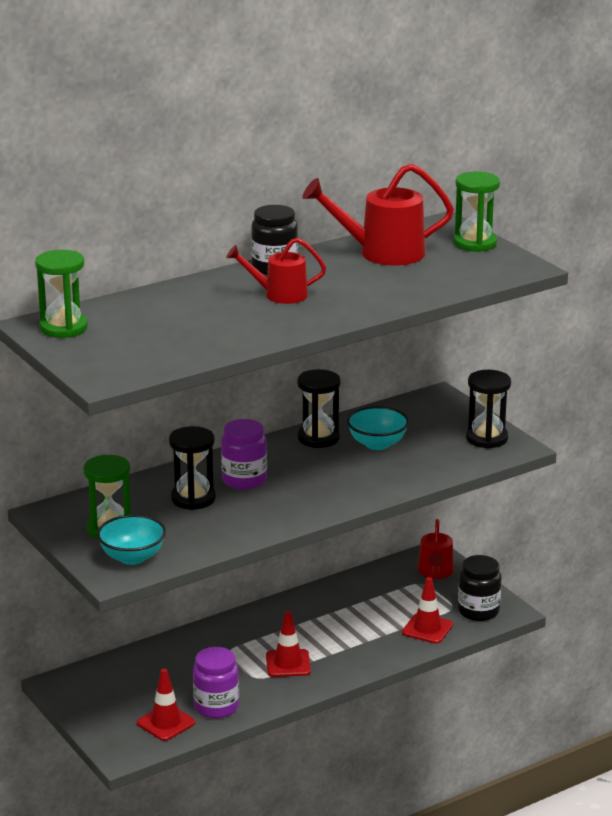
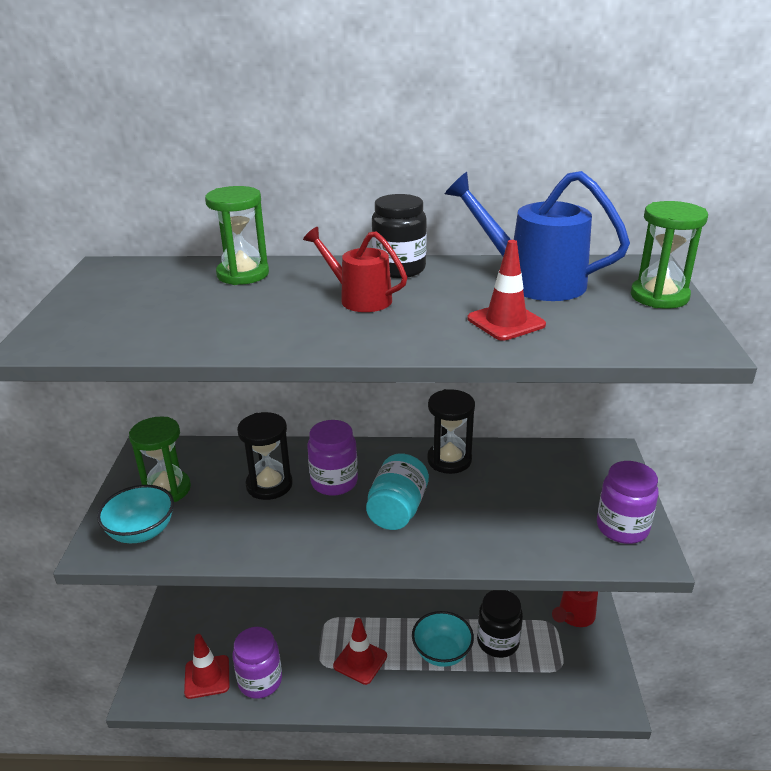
camera: 35 degrees right, 5 degrees up
green hourglass [35,250,88,338] -> green hourglass moved to [205,186,269,285]
red watering can [302,164,454,266] -> blue watering can [445,171,630,301]
turquoise bowl [347,406,409,450] -> turquoise bowl moved to [412,611,474,667]
red traffic cone [402,577,453,644] -> red traffic cone moved to [467,240,546,341]
black jar [458,555,501,621] -> black jar moved to [477,590,523,658]
black hourglass [466,370,511,449] -> purple jar [597,461,659,544]
none -> turquoise jar [366,453,429,530]

